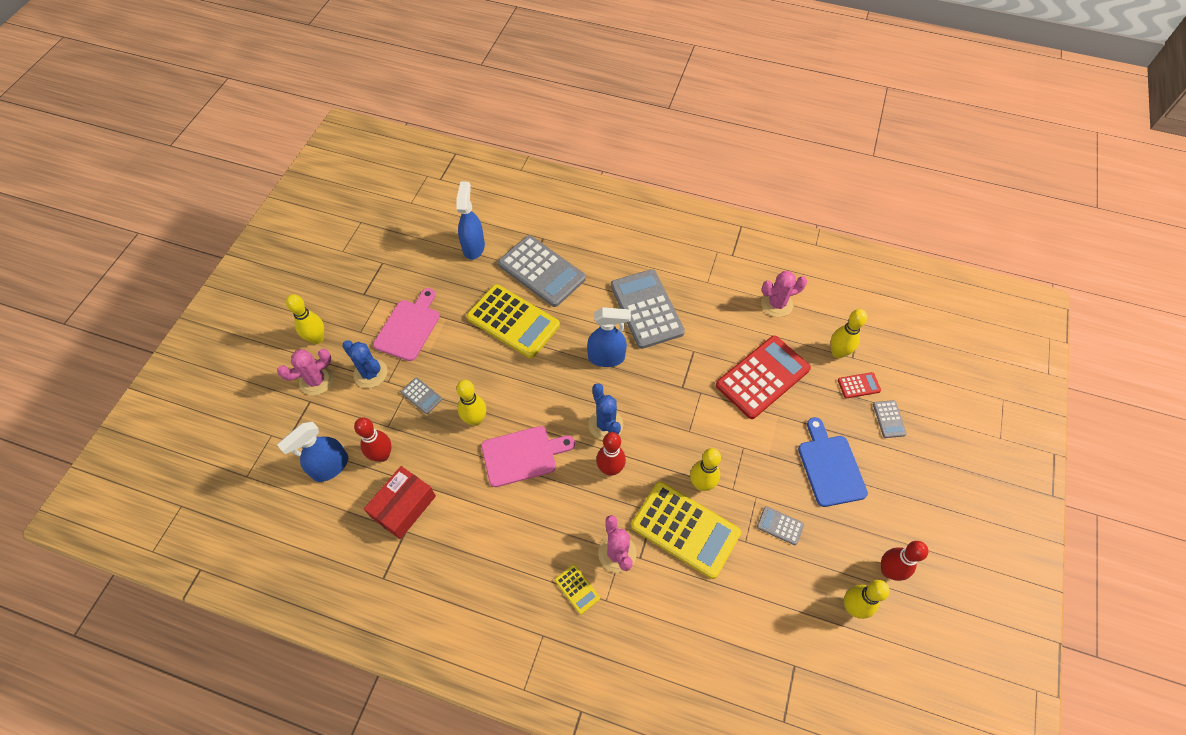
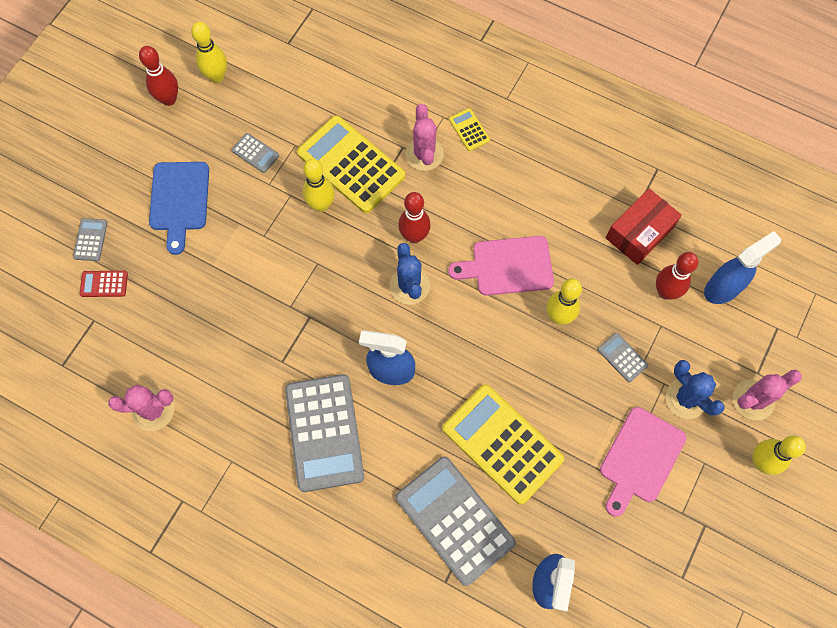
camera: 170 degrees left, 10 degrees up
red calculator [716,336,811,419] -> none
yellow bowling pin [830,309,867,358] -> none

